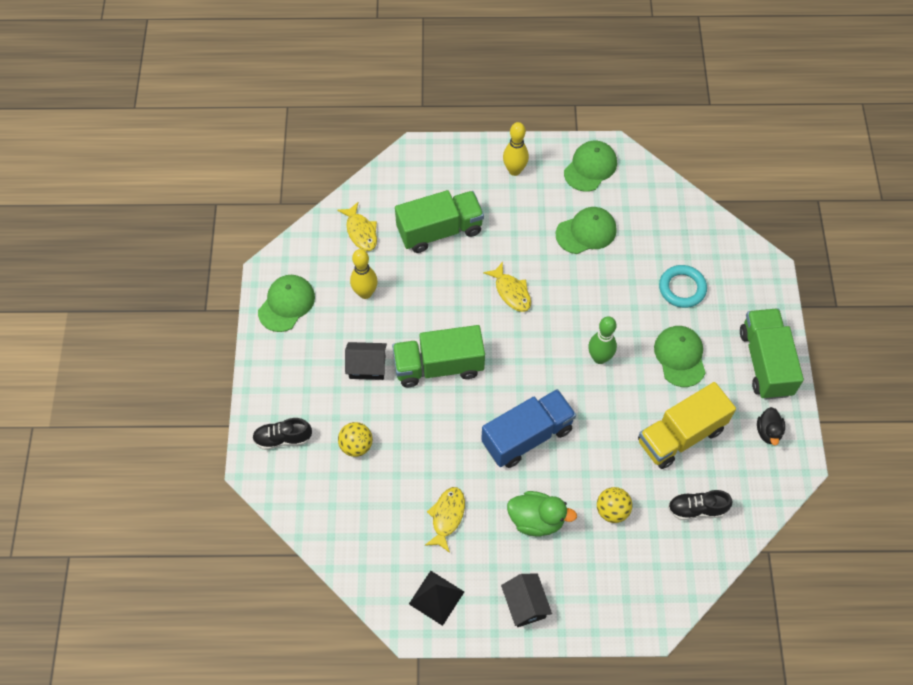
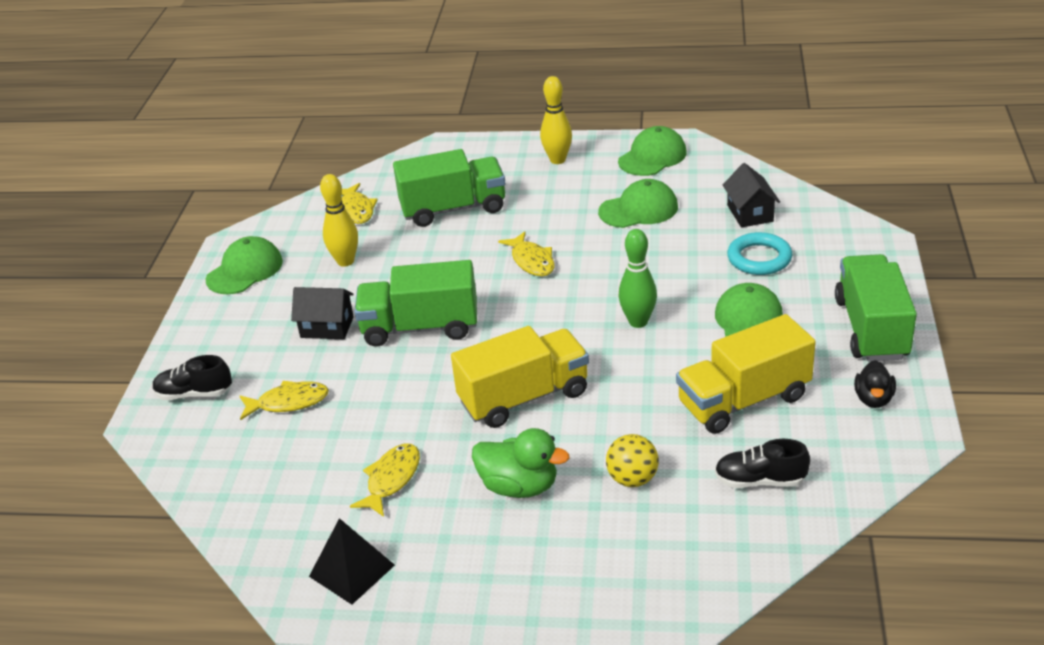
camera: 10 degrees right, 25 degrees down
yellow ball [338,422,373,457] -> yellow fish [240,381,329,420]
blue truck [481,389,576,468] -> yellow truck [451,326,589,428]
black house [501,573,552,627] -> black house moved to [723,163,780,228]

